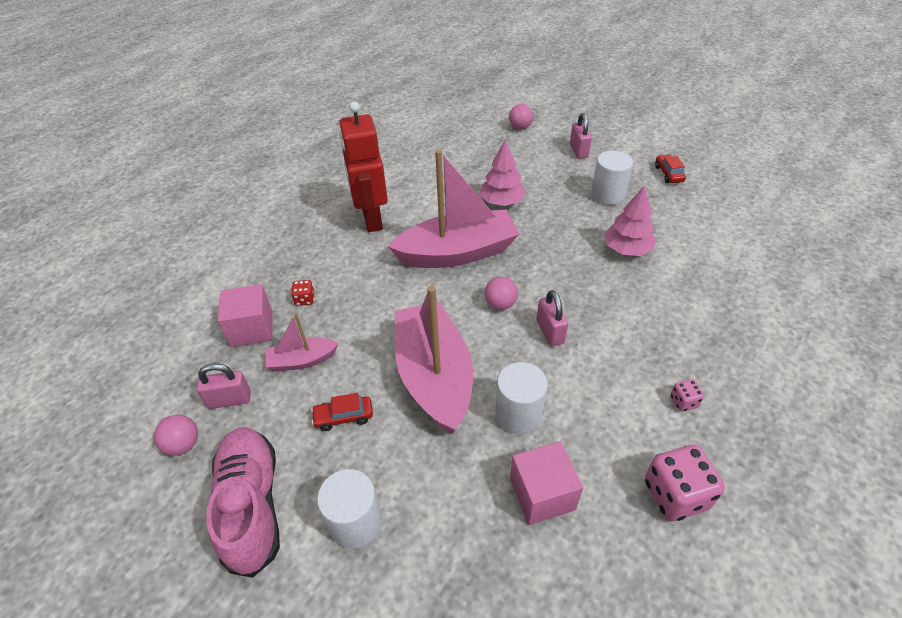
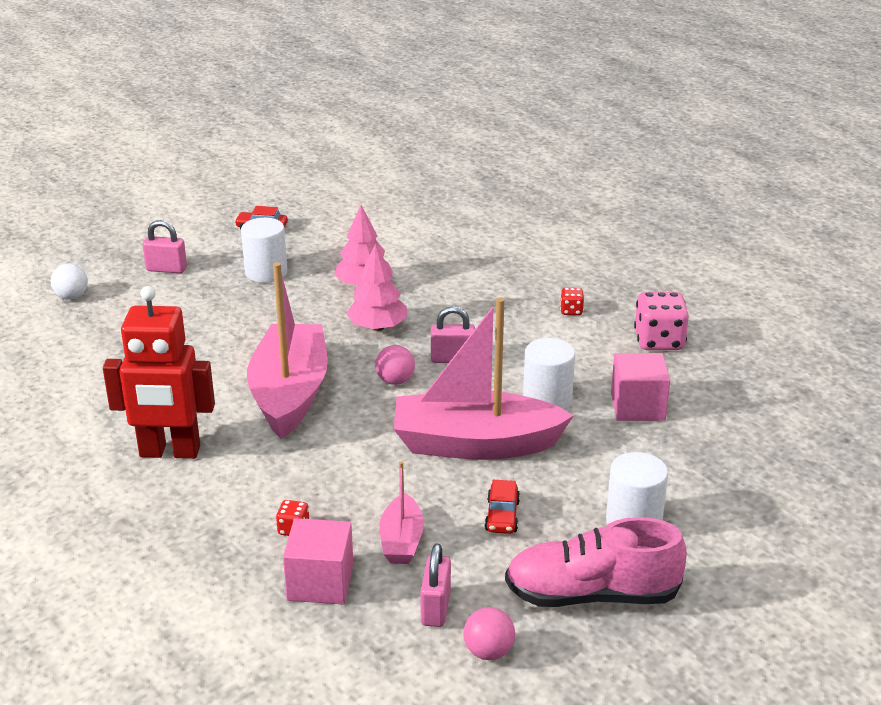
camera: 75 degrees left, 15 degrees down
pink tree [480,140,526,206] -> pink tree moved to [346,243,407,331]
pink ball [509,104,533,129] -> white ball [51,264,88,300]
pink dice [670,380,704,411] -> red dice [560,288,584,315]

